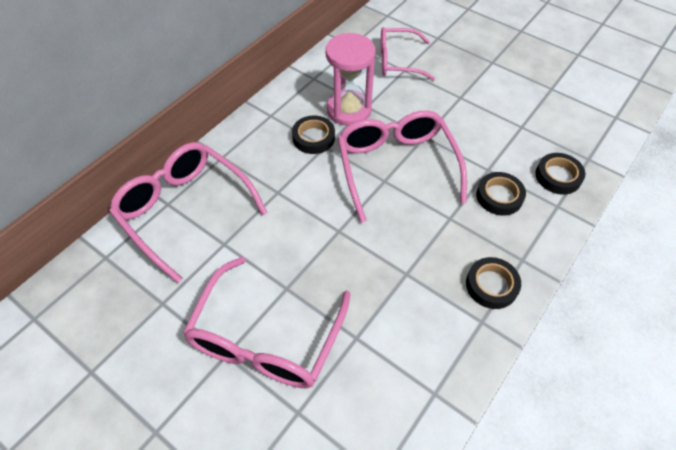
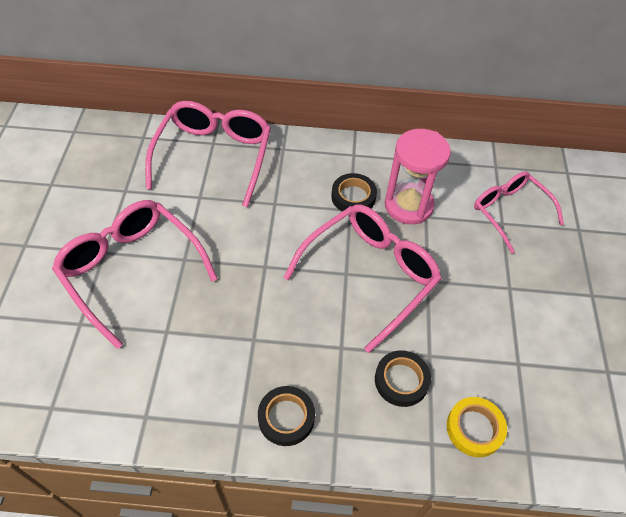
camera: 55 degrees right, 0 degrees up
pink glasses [183,257,351,388] -> pink glasses turned 60 degrees clockwise [52,200,218,349]
black tape [535,153,585,195] -> yellow tape [447,397,507,457]

